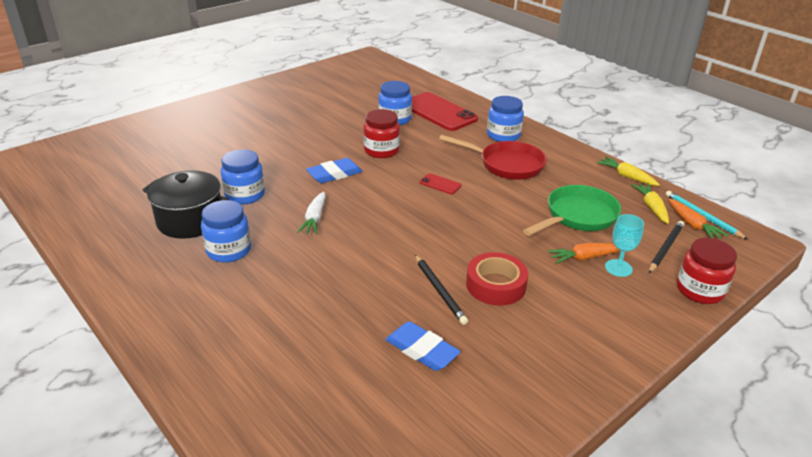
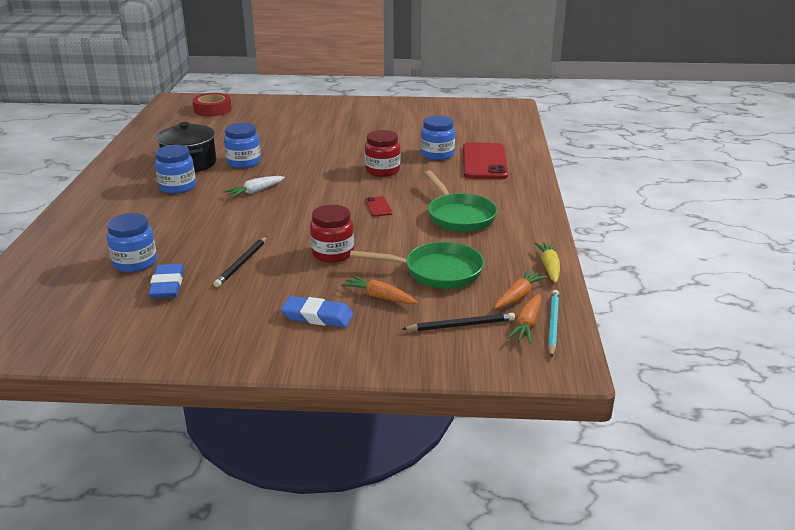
camera: 45 degrees right, 5 degrees down
blue eraser [306,158,363,183] -> blue eraser moved to [281,296,353,327]
red pan [439,135,547,180] -> green pan [424,171,498,232]
red tape [466,252,528,305] -> red tape moved to [192,93,231,117]
blue jar [487,96,524,142] -> blue jar moved to [107,213,157,272]
turquoise goblet [605,214,644,277] -> none
yellow carrot [631,183,669,224] -> orange carrot [494,270,547,309]
red jar [677,238,737,304] -> red jar moved to [310,205,354,263]

